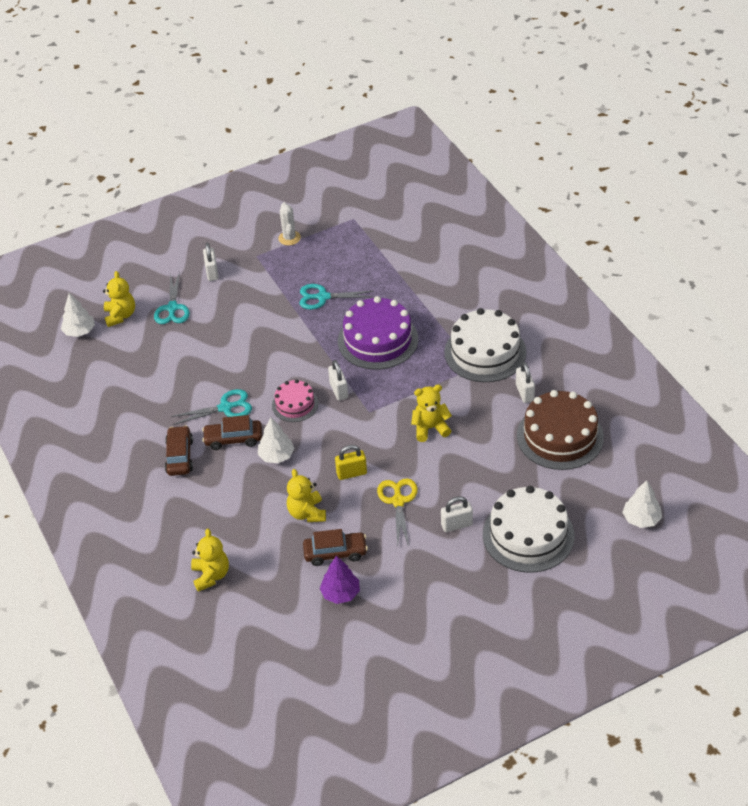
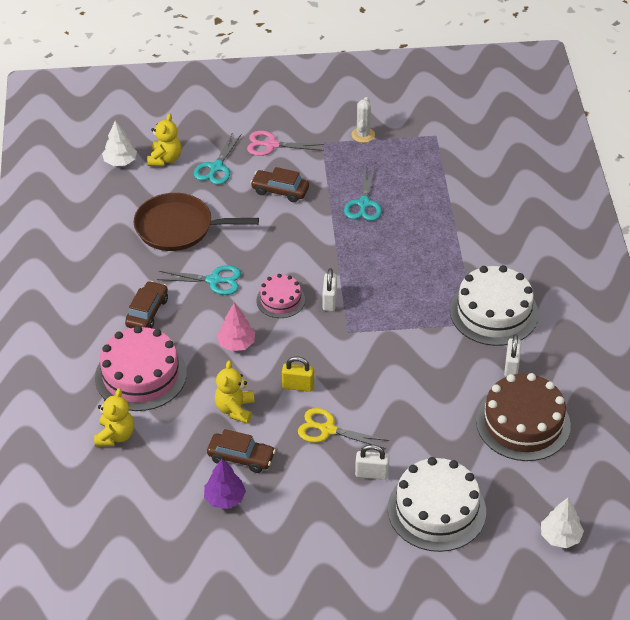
camera: 20 degrees right, 0 degrees up
brown car [202,415,262,450] -> brown car moved to [250,167,309,202]
white padlock [203,242,219,281] -> pink scissors [247,131,324,156]
white tree [258,418,295,463] -> pink tree [217,303,255,351]
turquoise scissors [300,284,374,309] -> turquoise scissors turned 105 degrees counterclockwise [344,167,382,221]
purple cake [338,296,418,370] -> none
yellow scissors [377,478,418,547] -> yellow scissors turned 90 degrees counterclockwise [298,408,389,449]
yellow teddy bear [411,385,452,442] -> none
none -> pink cake [95,326,187,411]
none -> brown pan [134,193,259,251]

